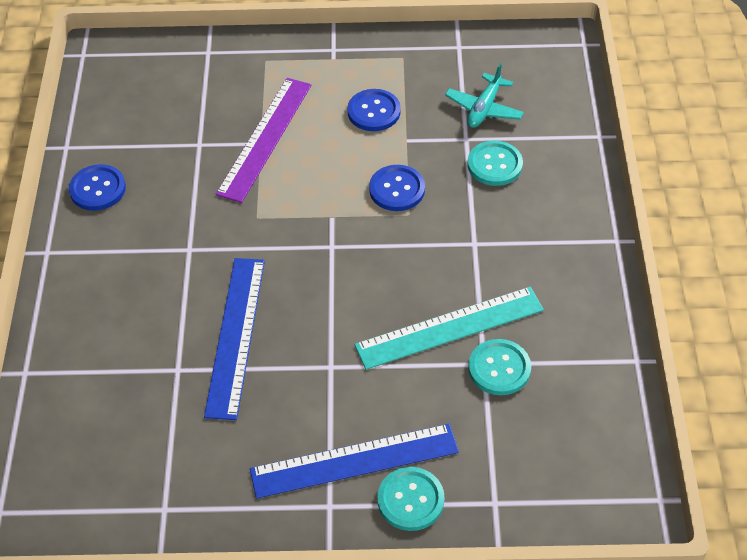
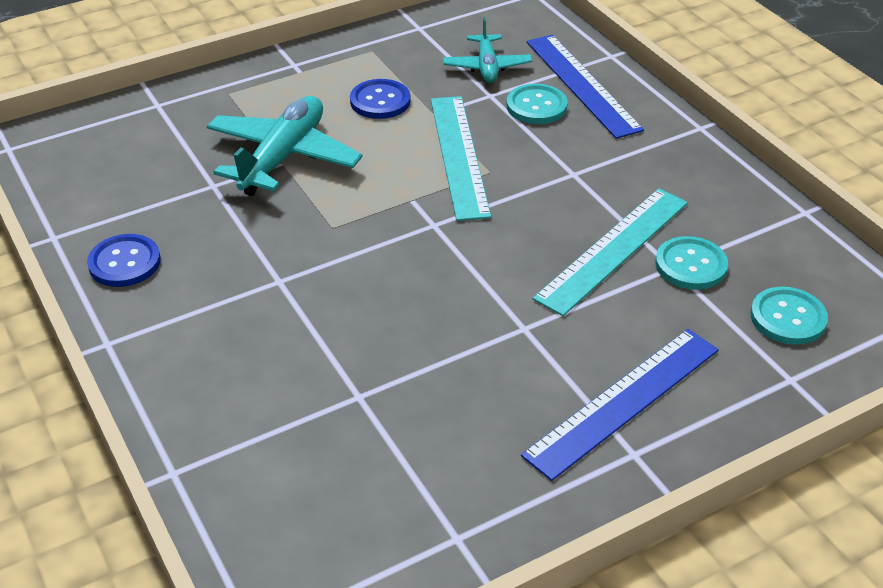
camera: 30 degrees left, 10 degrees down
blue ruler [204,258,265,420] -> blue ruler moved to [527,35,644,139]
purple ruler [216,78,311,203] -> turquoise plane [207,96,363,196]
blue button [369,165,425,211] -> turquoise ruler [431,96,491,221]
turquoise button [377,467,445,531] -> turquoise button moved to [750,287,828,345]

